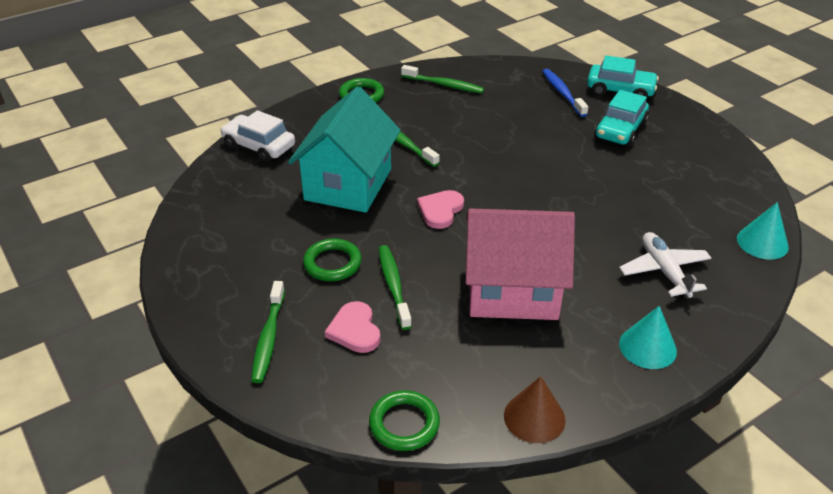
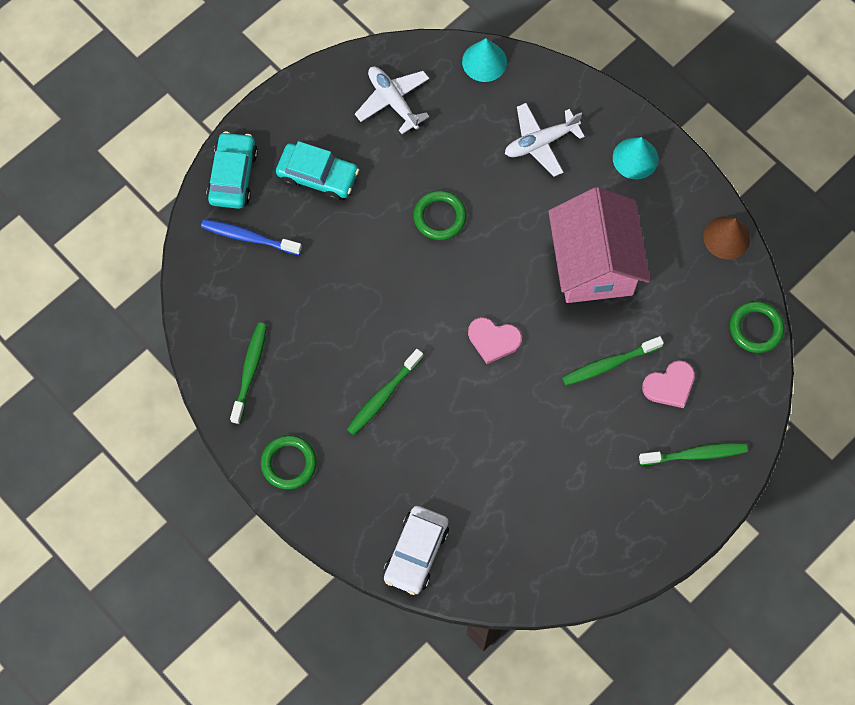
camera: 100 degrees left, 30 degrees up
turquoise house [288,86,401,213] -> none
green ring [303,238,362,281] -> green ring moved to [413,190,467,240]
blue toothbrush [542,69,588,117] -> blue toothbrush turned 45 degrees clockwise [201,219,302,255]
none -> white plane [355,66,429,134]

